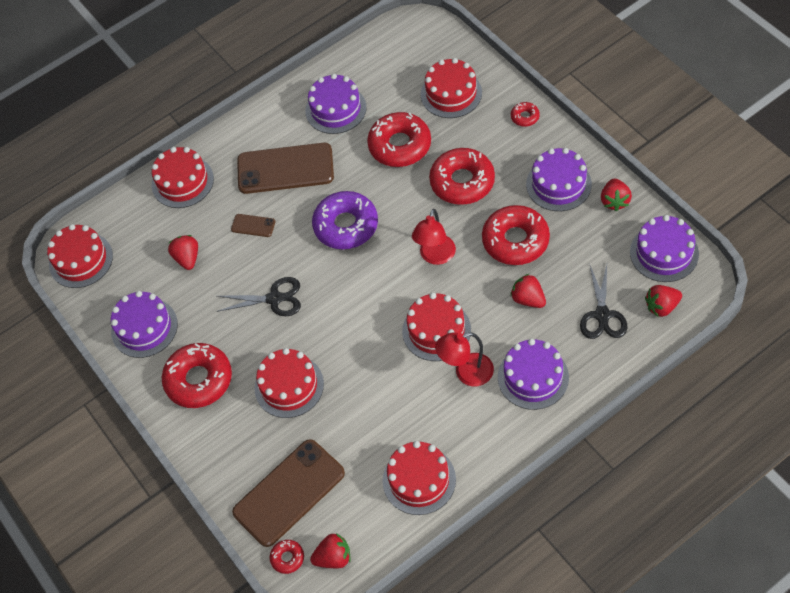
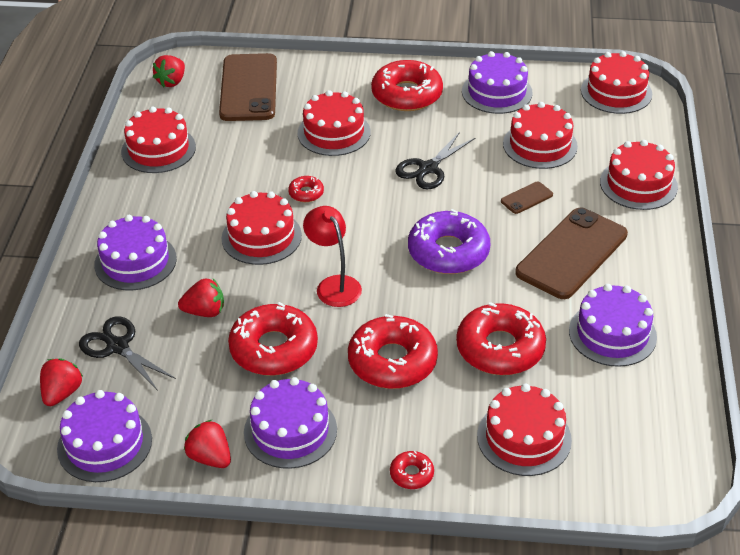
camera: 125 degrees right, 15 degrees down
red strawberry [168,235,198,270] -> red cake [503,102,578,169]
red donut [270,540,304,574] -> red donut moved to [288,176,324,202]
red lamp [435,332,494,386] -> none

